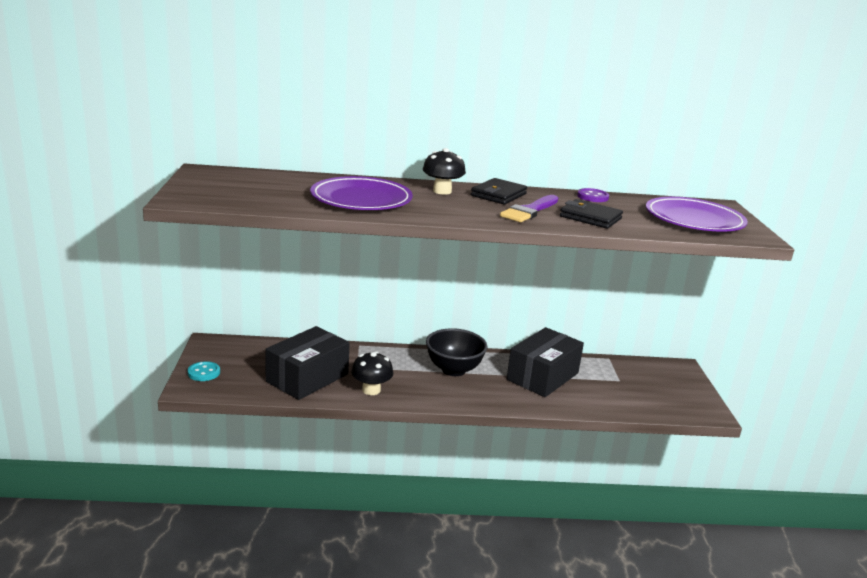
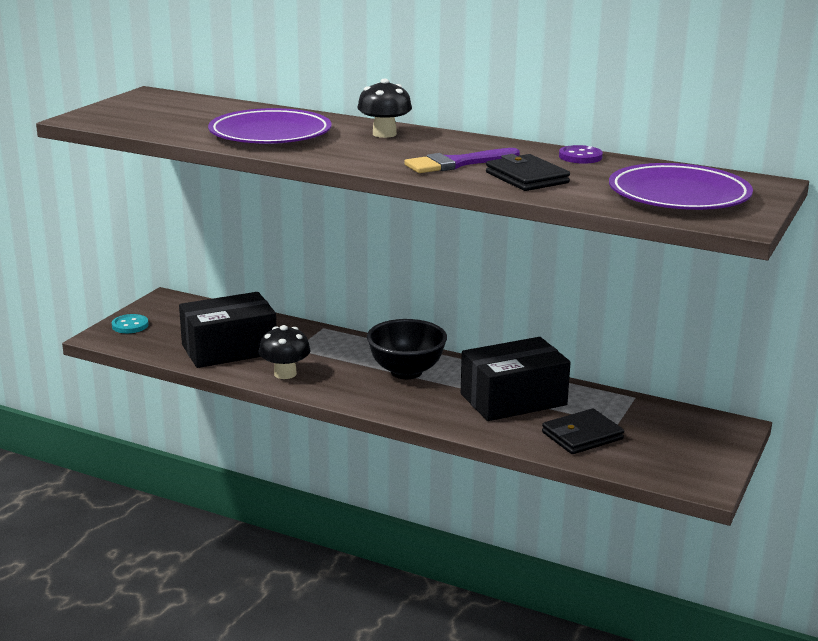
camera: 30 degrees right, 0 degrees up
black wallet [471,178,527,204] -> black wallet moved to [542,408,624,454]

